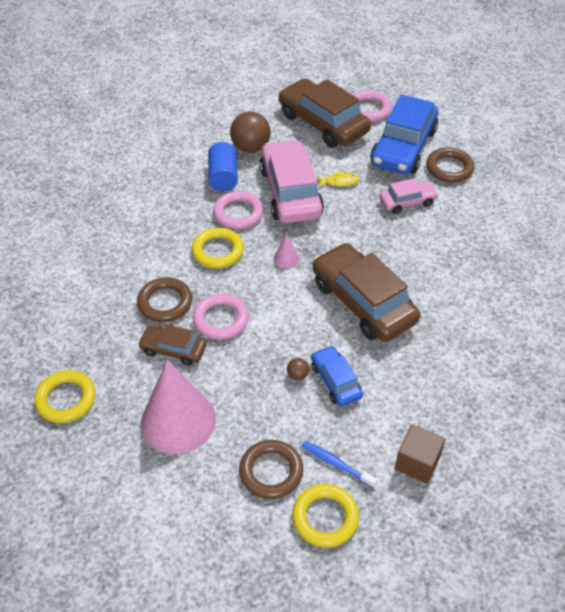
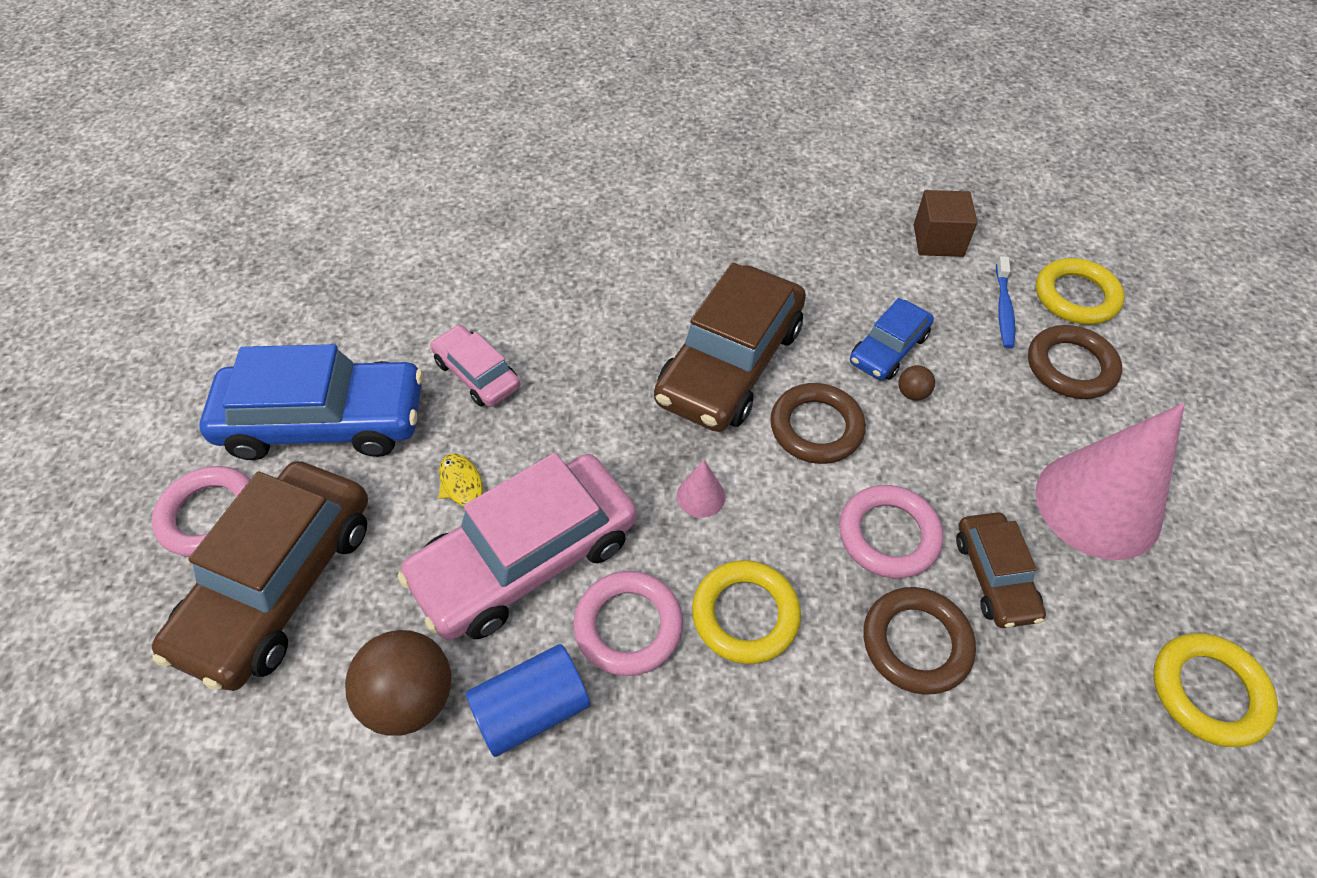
camera: 115 degrees left, 5 degrees up
brown ring [426,148,474,183] -> brown ring moved to [770,383,866,464]

